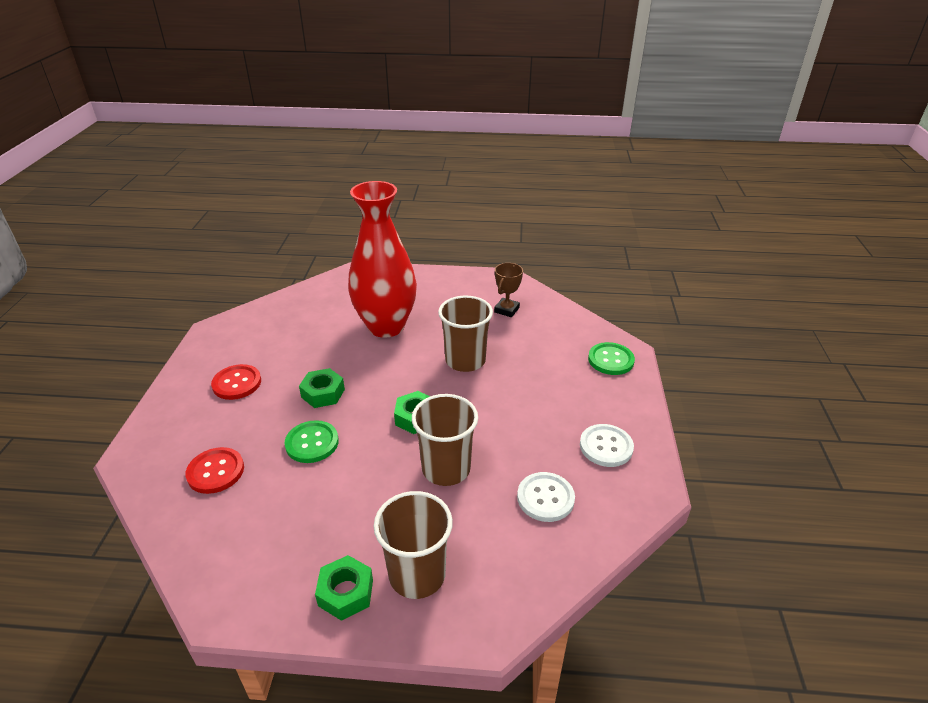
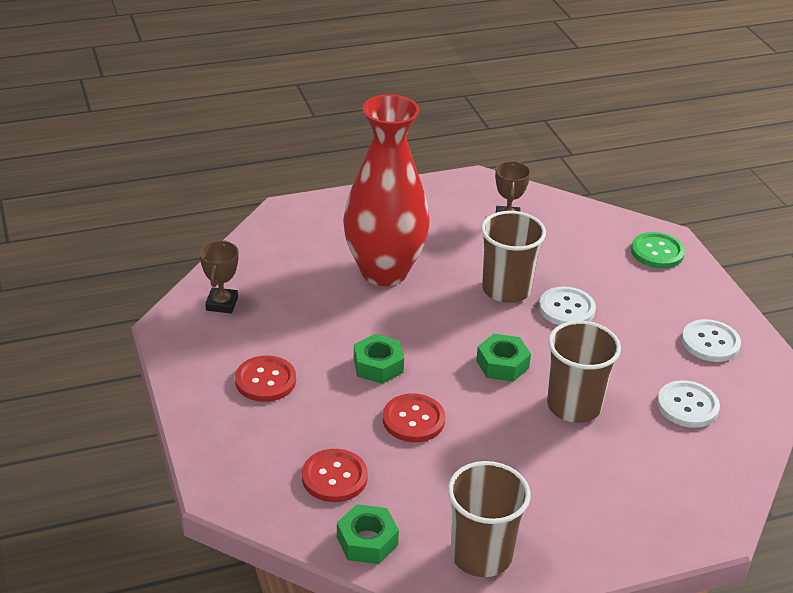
camera: 25 degrees left, 0 degrees up
green button [284,420,339,463] -> red button [383,393,445,442]
green nut [315,555,373,621] -> green nut moved to [337,504,399,564]
brown cup [374,491,453,599] -> brown cup moved to [448,461,531,577]
none -> brown trophy [199,240,239,314]
none -> white button [539,287,596,325]

